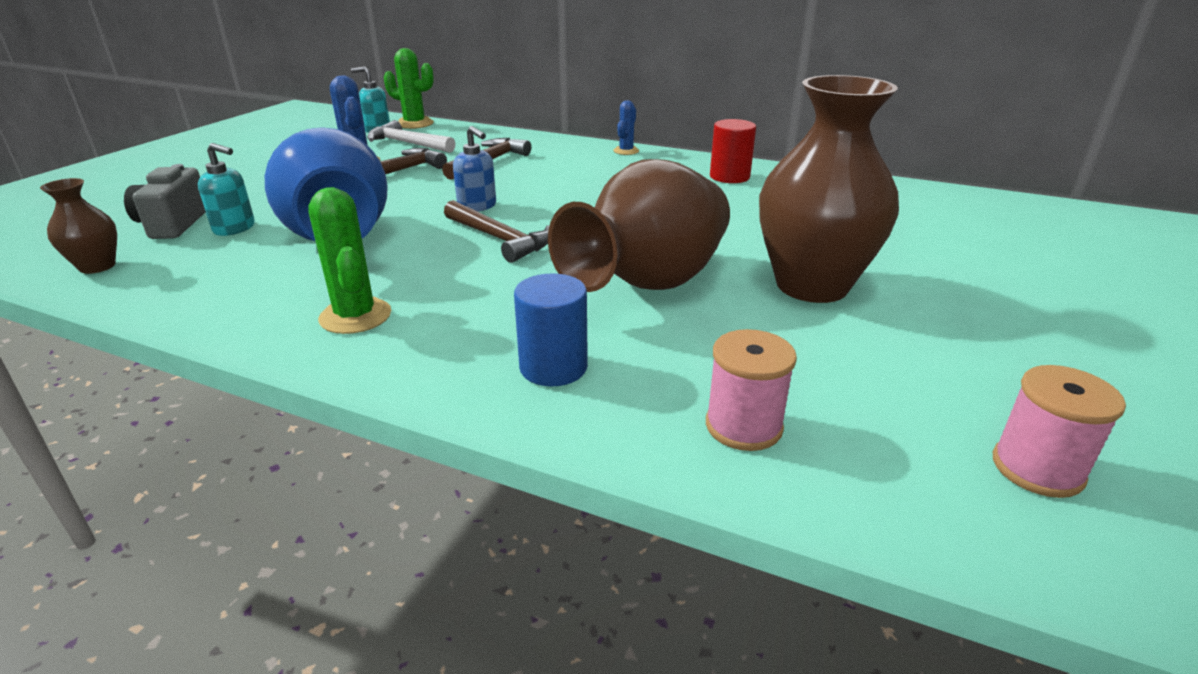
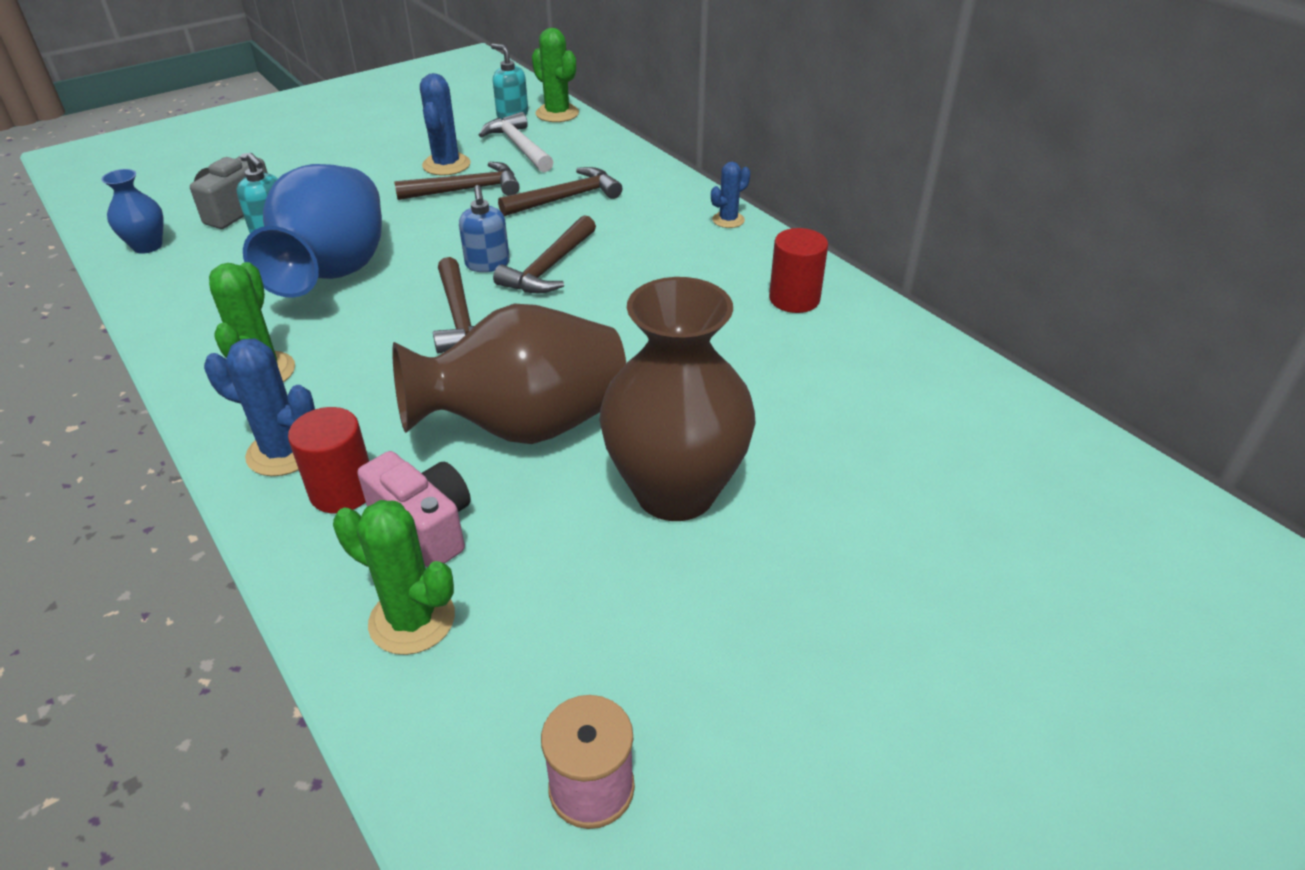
camera: 30 degrees right, 10 degrees up
brown vase [40,178,117,274] -> blue vase [101,169,164,254]
blue cylinder [514,274,588,386] -> red cylinder [288,407,369,514]
pink spool [706,329,797,451] -> green cactus [333,500,455,655]
none -> blue cactus [204,338,315,476]
none -> pink camera [357,451,471,567]
none -> brown hammer [493,215,596,293]

